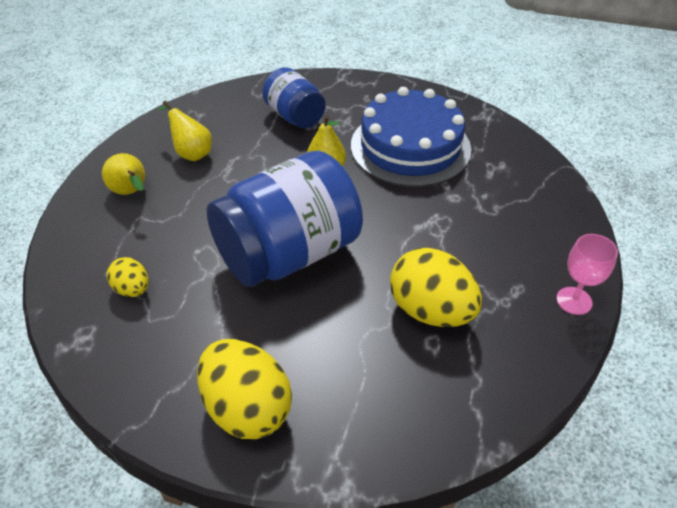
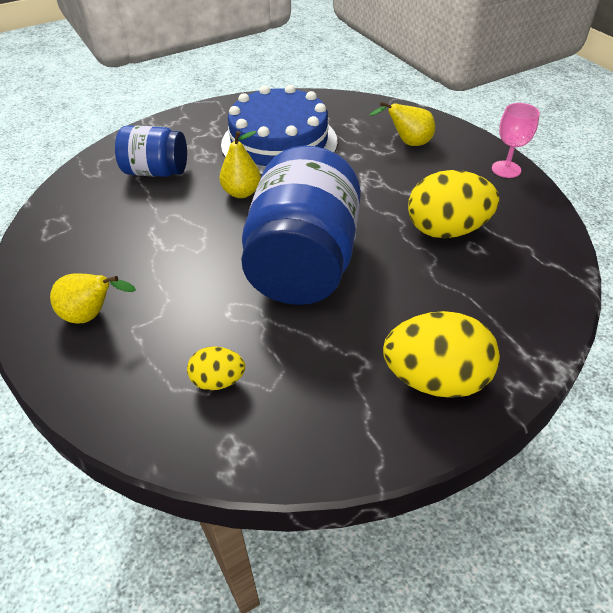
camera: 45 degrees left, 0 degrees up
yellow pear [158,101,212,161] -> yellow pear moved to [369,102,435,146]

